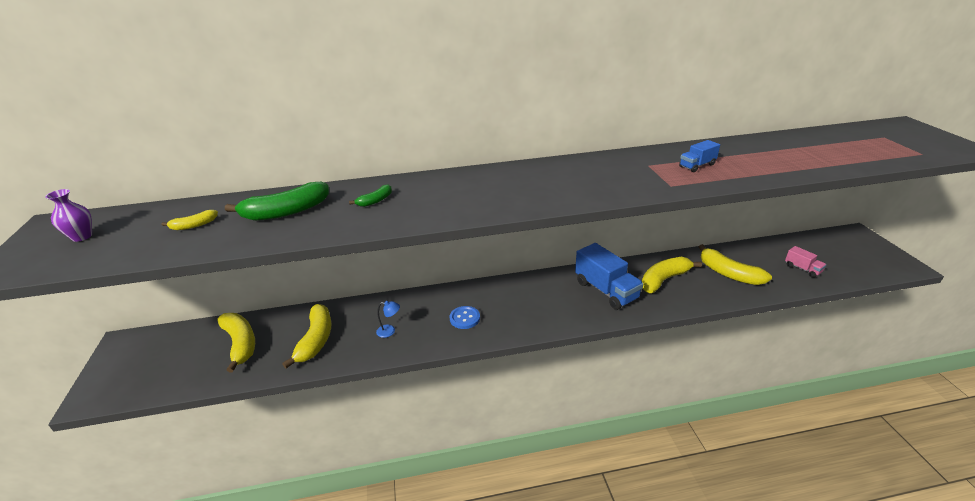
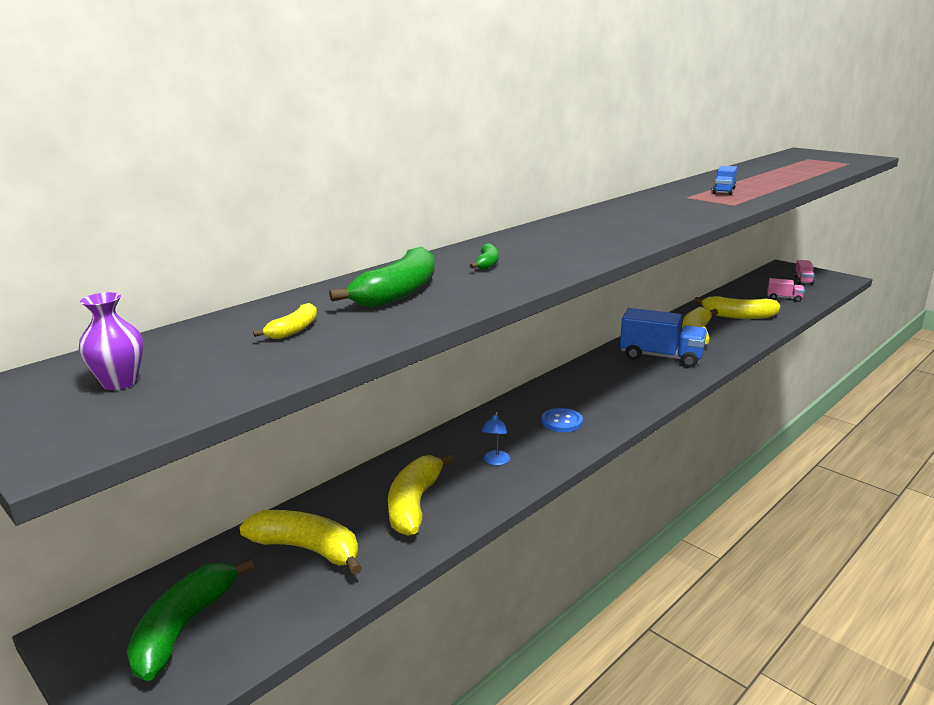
camera: 35 degrees left, 10 degrees down
yellow banana [282,304,331,368] -> yellow banana turned 135 degrees counterclockwise [388,453,454,536]
blue lamp [376,301,400,338] -> blue lamp turned 135 degrees clockwise [482,412,510,465]
none -> green banana [127,558,254,681]
none -> pink truck [794,260,815,285]

